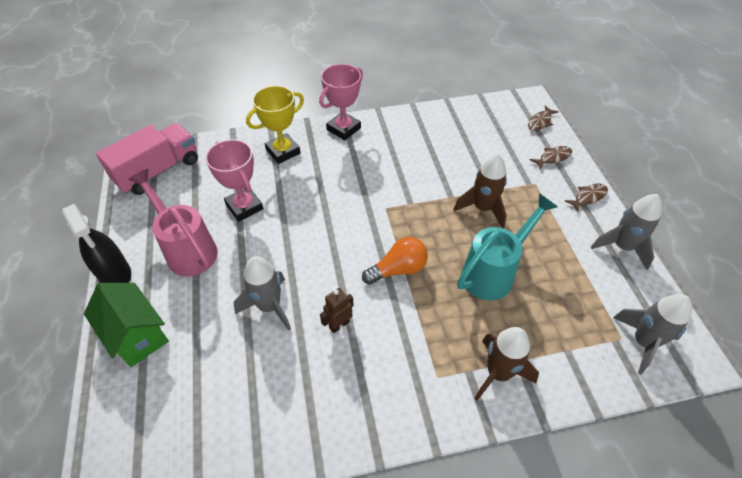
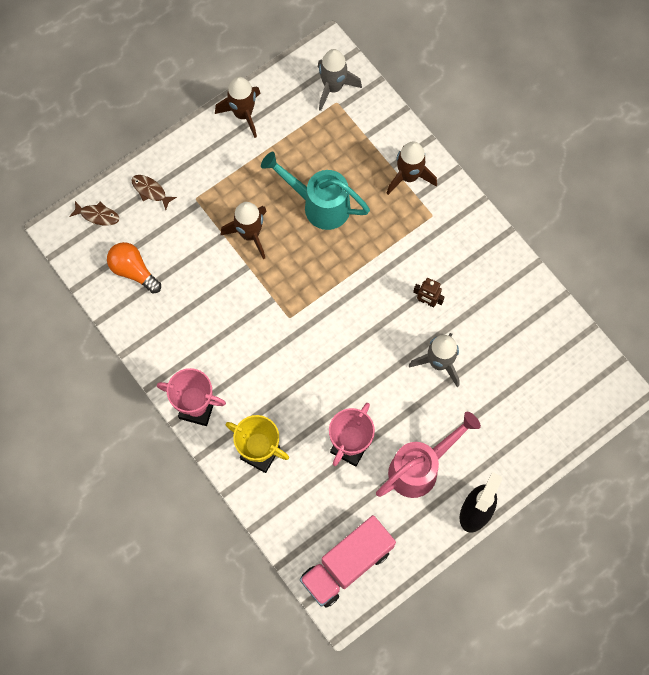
camera: 115 degrees left, 20 degrees up
green house [84,283,169,367] -> none
pink truck [96,123,198,195] -> pink truck turned 60 degrees counterclockwise [300,515,396,608]
pink watering can [128,169,218,276] -> pink watering can turned 150 degrees counterclockwise [376,412,481,498]
orange light bulb [362,237,428,285] -> orange light bulb moved to [107,242,161,294]
brown fish [565,184,608,212] -> none
grey rocket [591,194,662,270] -> brown rocket [215,77,261,138]

